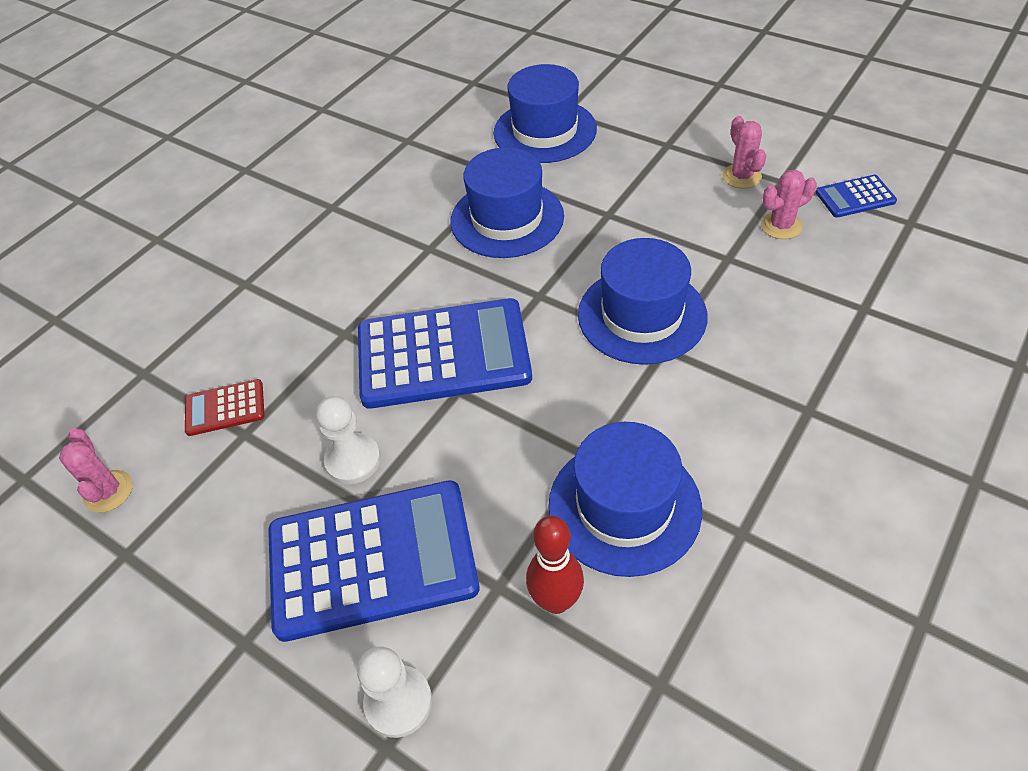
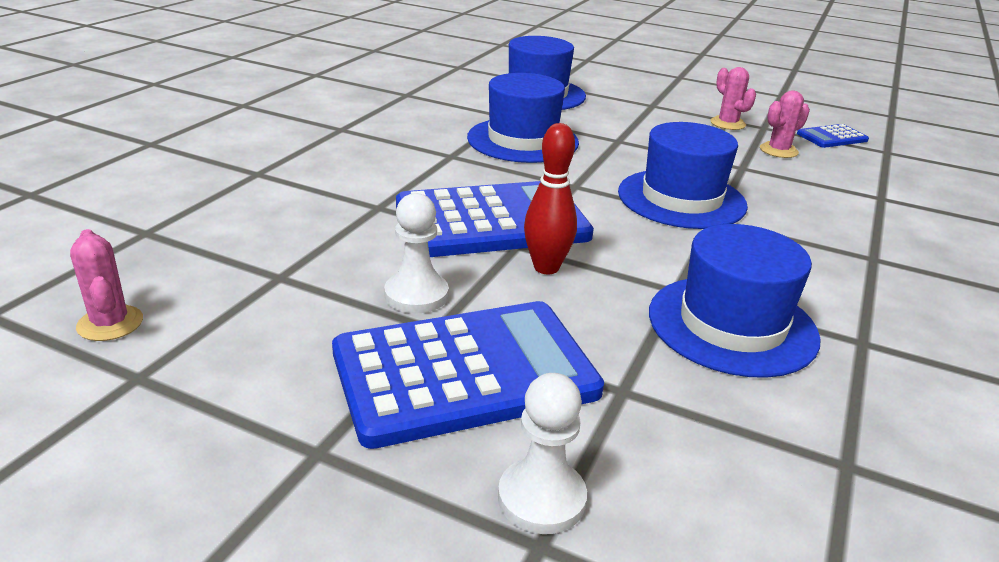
camera: 15 degrees left, 20 degrees down
red calculator [185,379,265,436] -> none
red bowling pin [526,516,584,614] -> red bowling pin moved to [524,123,577,274]

